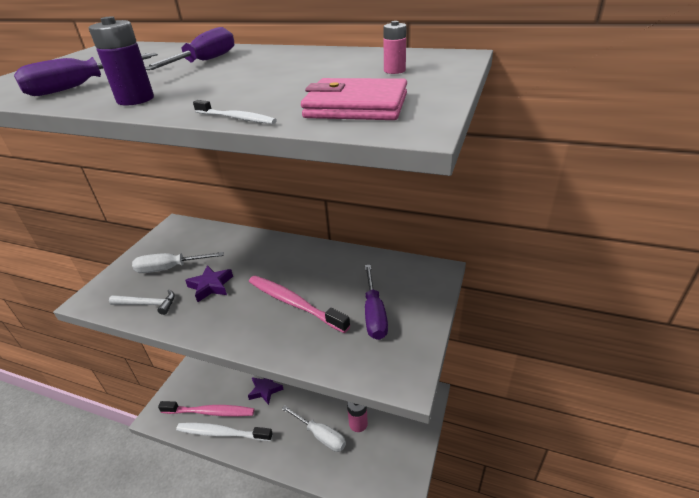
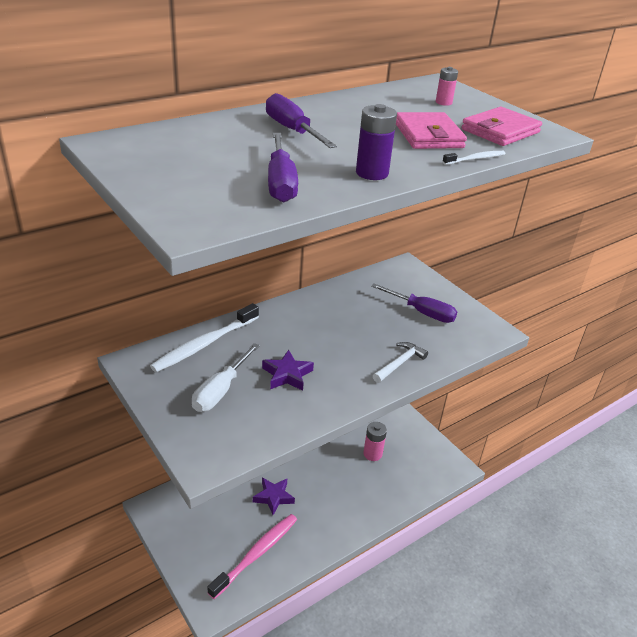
camera: 60 degrees left, 0 degrees up
white hammer [109,289,175,315] -> white hammer moved to [373,342,428,383]
white toothbrush [176,423,273,441] -> white toothbrush moved to [150,303,259,372]
pink toothbrush [249,276,350,333] -> none
white screwdriver [282,406,346,452] -> none
none -> pink wallet [396,112,467,149]

